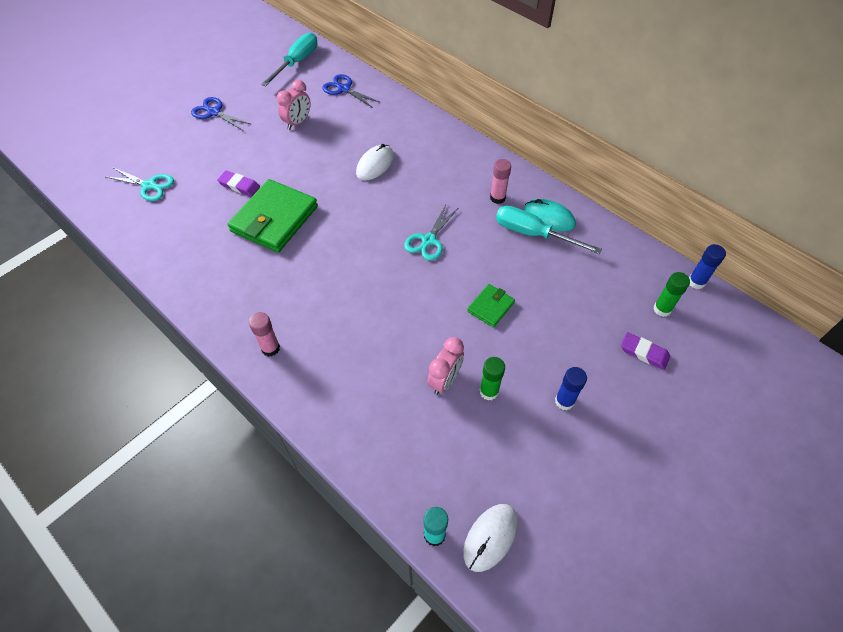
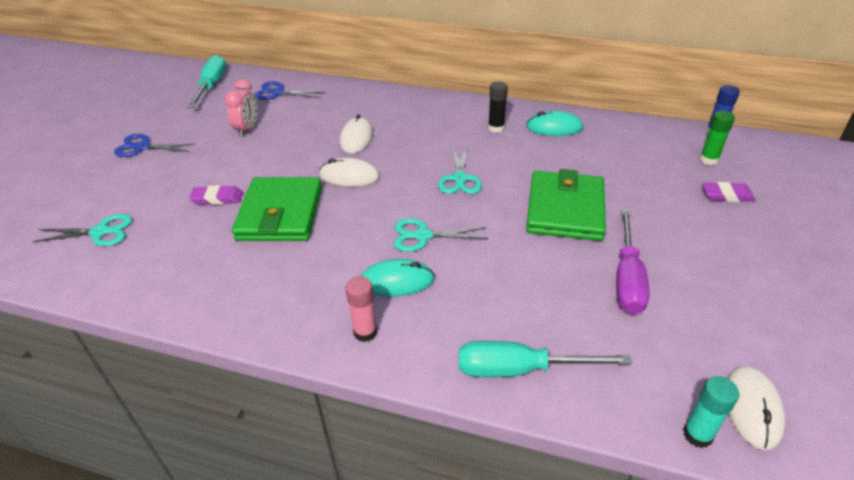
camera: 25 degrees left, 15 degrees down
pink clock [427,337,464,395] -> none
green wallet [467,284,515,328] -> green wallet [526,169,606,241], size x2.02
green glue stick [480,357,505,400] -> purple screwdriver [616,208,650,314]
pink glue stick [490,159,511,204] -> black glue stick [488,81,508,133]
turquoise screwdriver [496,205,602,254] -> turquoise screwdriver moved to [459,341,632,377]
blue glue stick [555,367,587,410] -> none
none -> white mouse [319,158,380,187]
none -> turquoise mouse [361,259,435,296]
none -> turquoise scissors [394,218,488,252]

